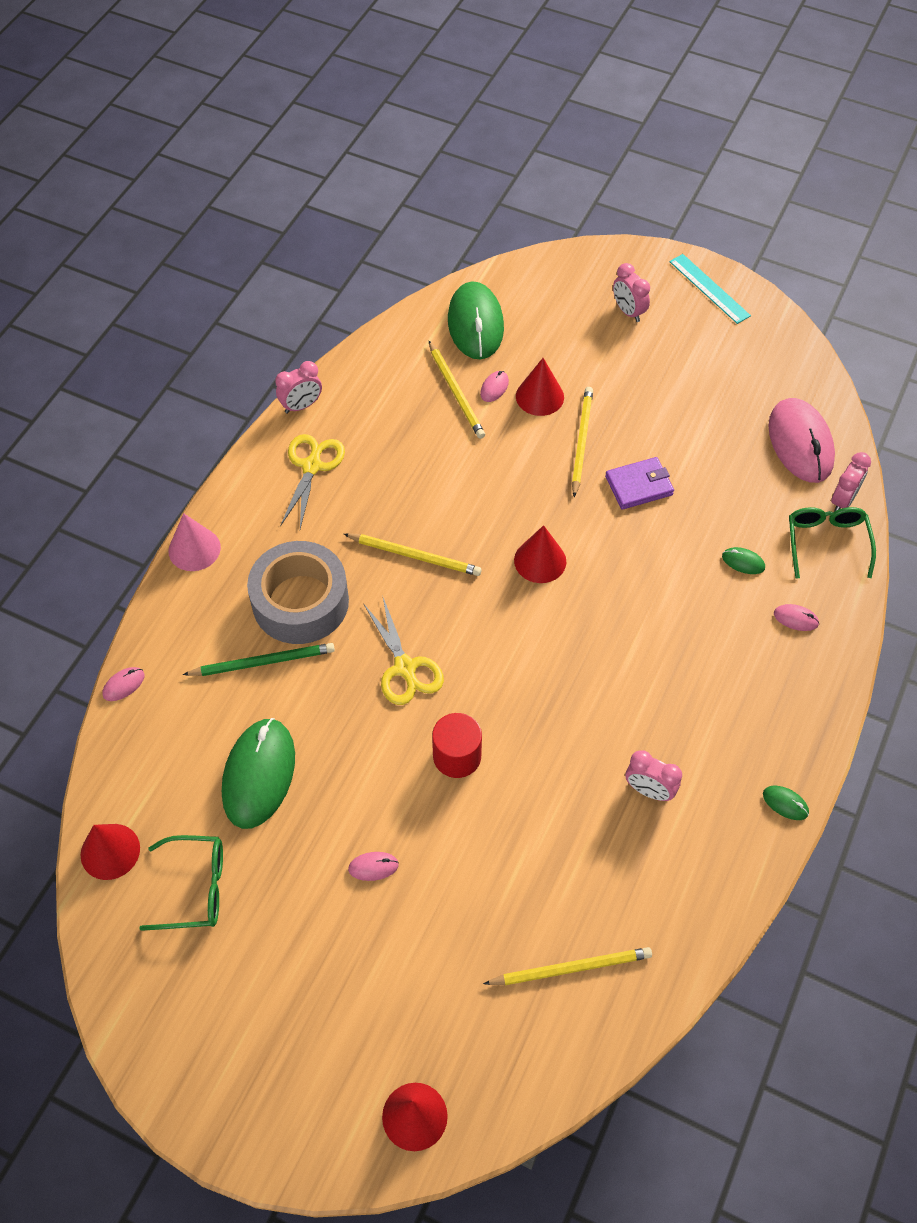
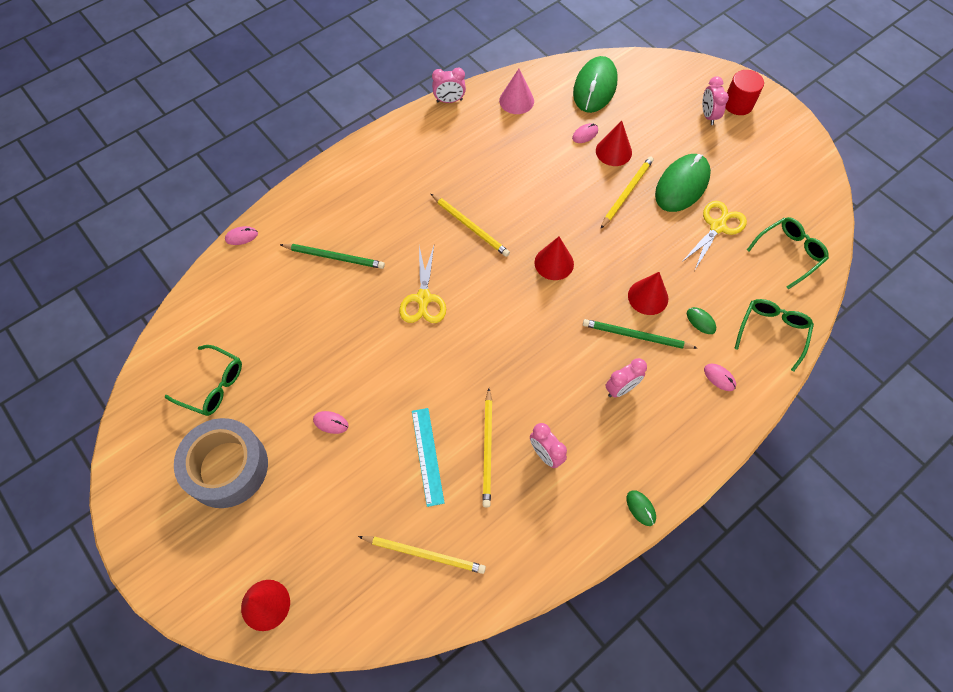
camera: 25 degrees right, 5 degrees up
red cone [81,824,140,880] -> red cone moved to [628,272,668,315]
pink cone [168,513,221,571] -> pink cone moved to [499,69,534,114]
green mouse [222,718,295,829] -> green mouse moved to [655,154,711,212]
grey tape [247,541,349,644] -> grey tape moved to [174,418,268,508]
yellow scissors [280,434,345,529] -> yellow scissors moved to [682,201,747,269]
yellow pencil [429,341,485,439] -> yellow pencil moved to [482,389,493,508]
red cylinder [432,713,482,778] -> red cylinder moved to [726,70,764,115]
purple wallet [605,457,674,510] -> none
turquoise ruler [670,254,751,324] -> turquoise ruler moved to [412,408,445,507]
pink mouse [768,398,835,483] -> green glasses [747,217,829,289]
pink clock [831,452,871,512] -> pink clock moved to [605,358,647,398]
none -> green pencil [583,319,697,349]

